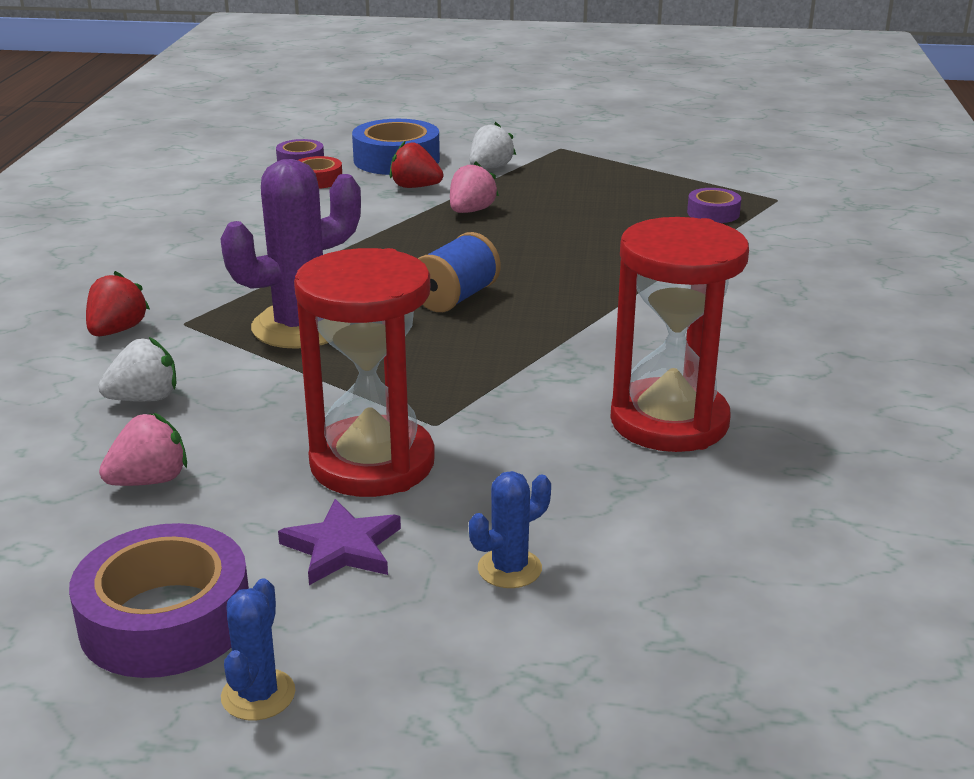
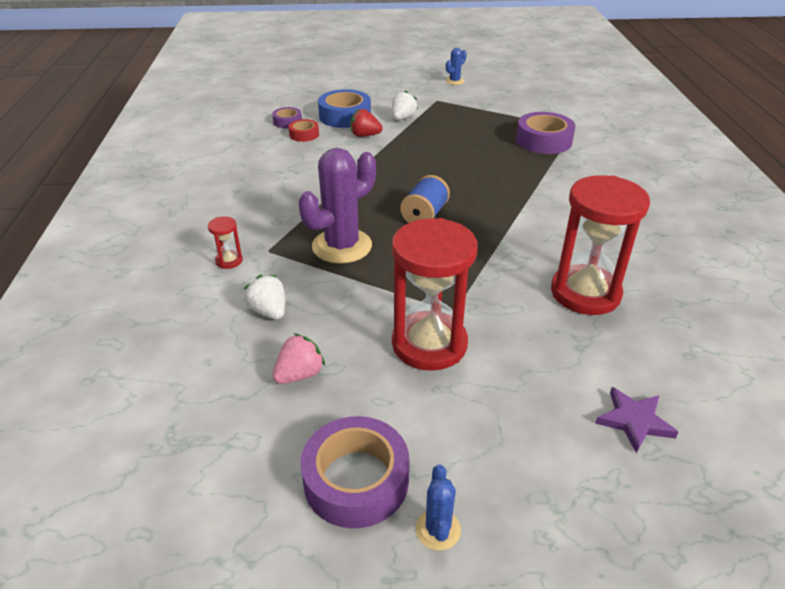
camera: 10 degrees left, 10 degrees up
red strawberry [86,271,150,336] -> red hourglass [208,216,243,269]
white strawberry [98,337,177,401] -> white strawberry turned 90 degrees counterclockwise [244,275,285,319]
purple star [278,499,401,585] -> purple star moved to [595,387,679,453]
pink strawberry [450,161,499,213] -> none
blue cactus [469,471,551,588] -> blue cactus moved to [445,48,467,85]
purple tape [687,188,741,223] -> purple tape [516,112,576,154], size x1.84

